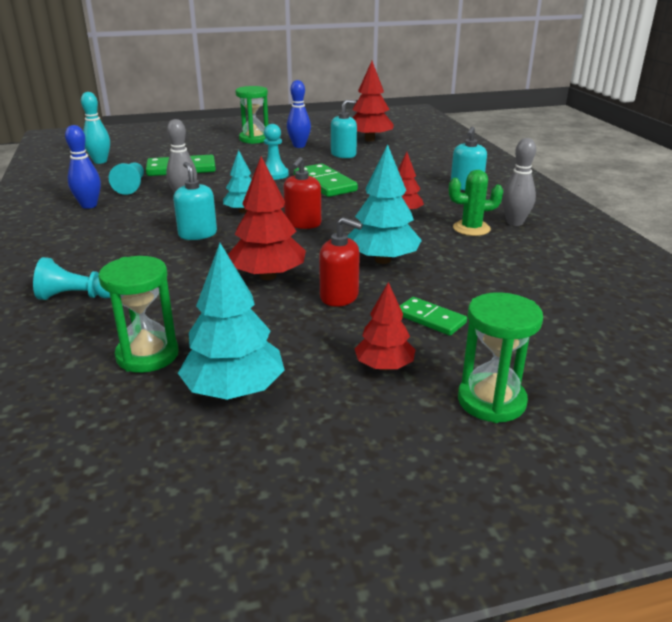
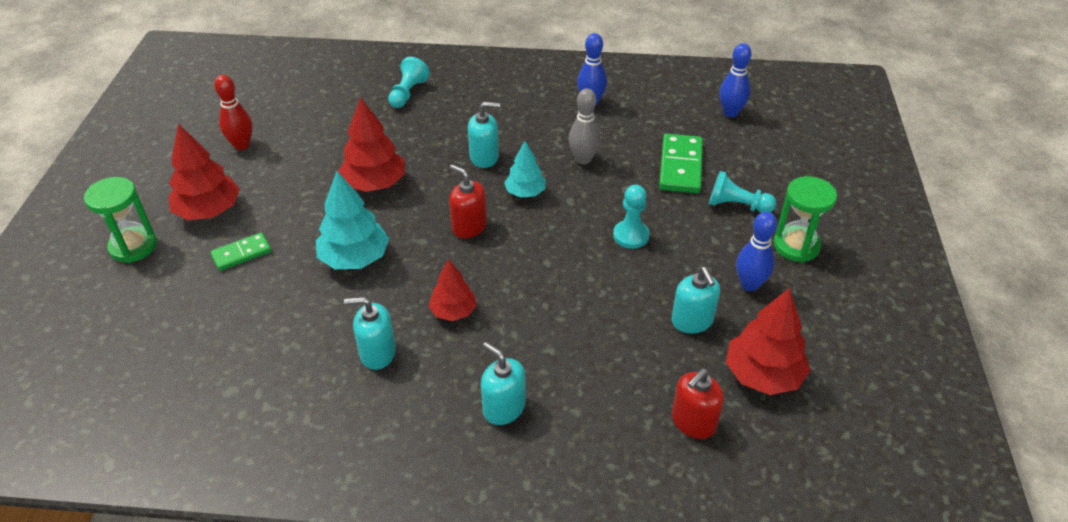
camera: 110 degrees right, 15 degrees up
turquoise bowling pin [81,92,110,164] -> blue bowling pin [719,43,752,117]
green hourglass [98,256,179,373] -> none
turquoise pawn [109,162,144,195] -> turquoise pawn moved to [709,171,776,213]
turquoise tree [178,243,284,400] -> red bowling pin [214,75,253,150]
green domino [294,163,358,197] -> none
red soap dispenser [319,217,363,307] -> red soap dispenser moved to [672,369,724,439]
red tree [354,282,416,370] -> red tree [169,124,240,220], size x1.61
green cactus [449,170,503,236] -> turquoise soap dispenser [344,297,396,370]
grey bowling pin [502,138,536,226] -> none

